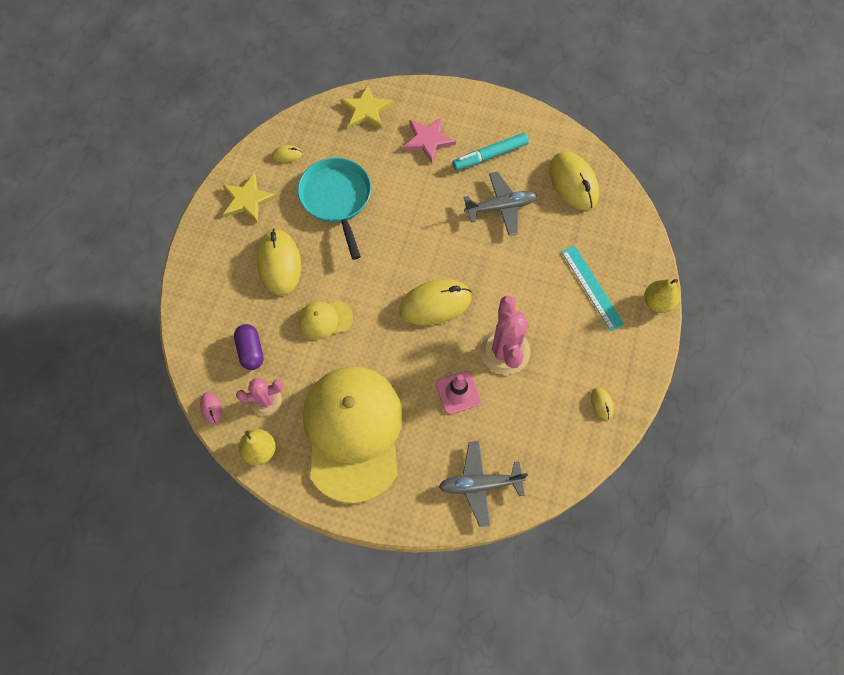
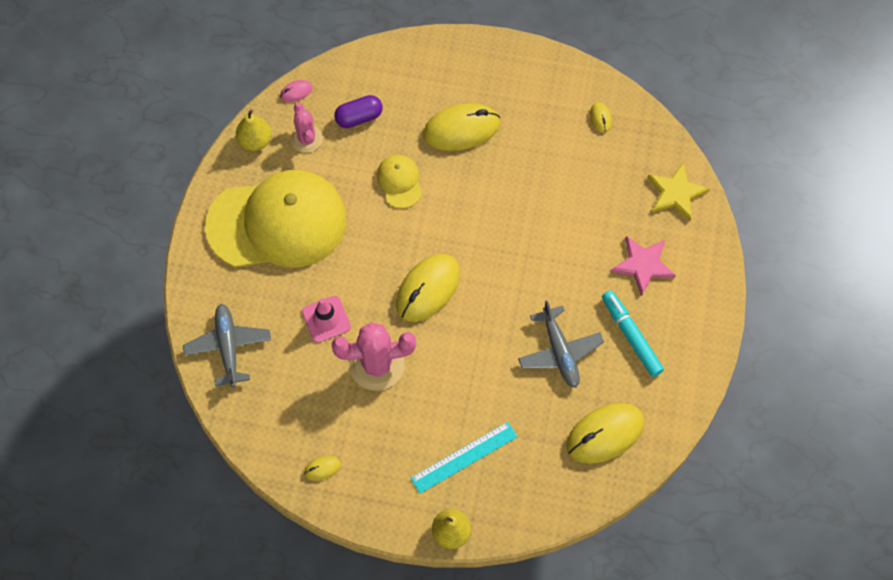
camera: 85 degrees right, 0 degrees up
yellow star [223,173,277,223] -> none
turquoise pan [298,158,371,260] -> none
yellow mouse [399,279,472,325] -> yellow mouse turned 60 degrees clockwise [396,254,460,322]

